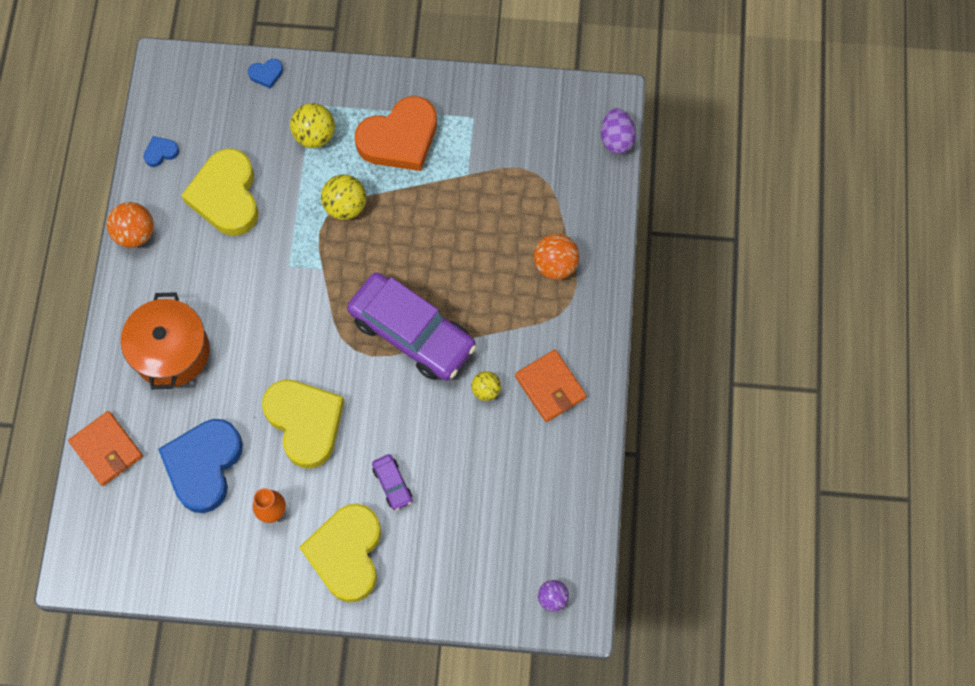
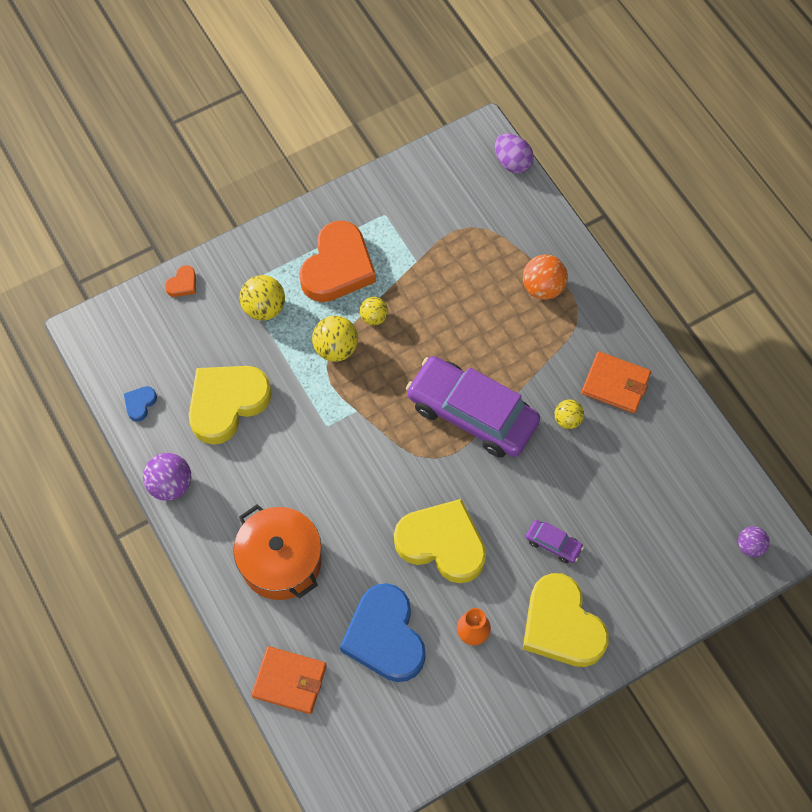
camera: 35 degrees left, 5 degrees down
orange ball [107,202,154,248] -> purple ball [143,453,192,501]
yellow heart [181,149,258,236] -> yellow heart turned 90 degrees clockwise [189,366,272,445]
blue heart [248,59,283,89] -> orange heart [165,265,196,297]
purple car [347,272,477,381] -> purple car turned 150 degrees counterclockwise [406,356,540,458]
none -> yellow ball [360,297,388,325]

